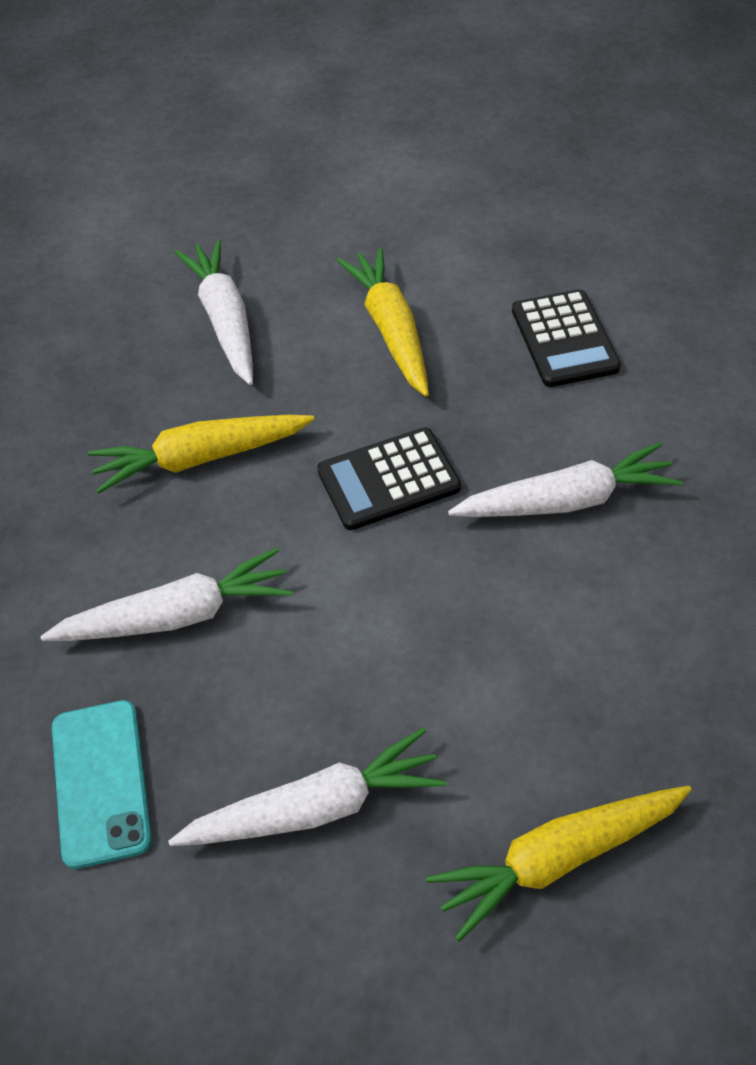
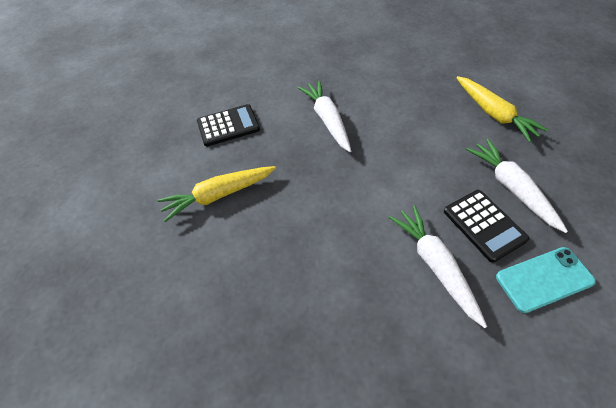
camera: 95 degrees left, 0 degrees up
yellow carrot [88,415,314,494] -> none
white carrot [174,239,253,385] -> none
black calculator [317,427,461,530] -> black calculator moved to [444,190,529,263]

